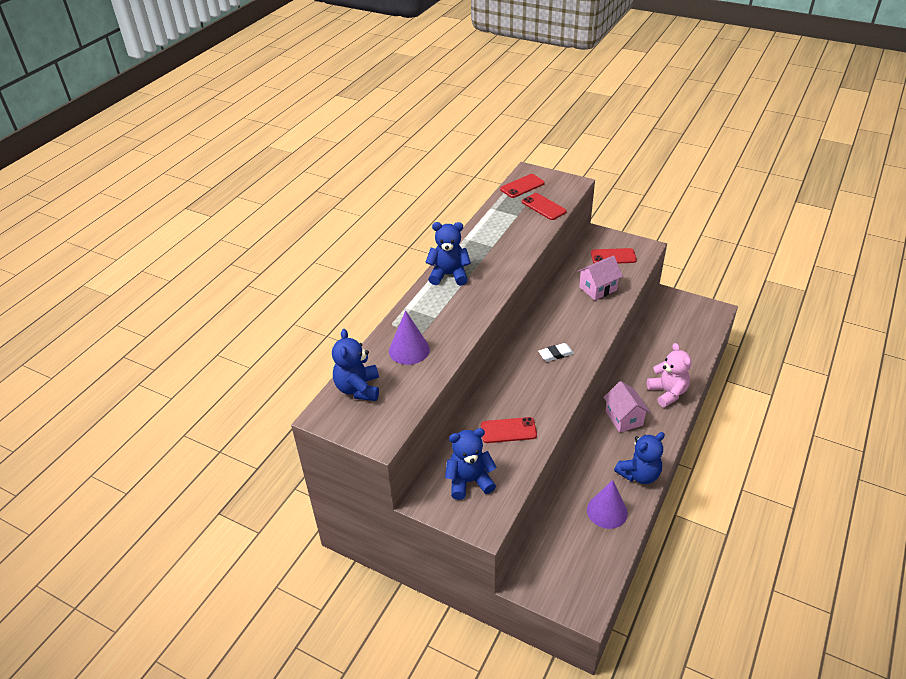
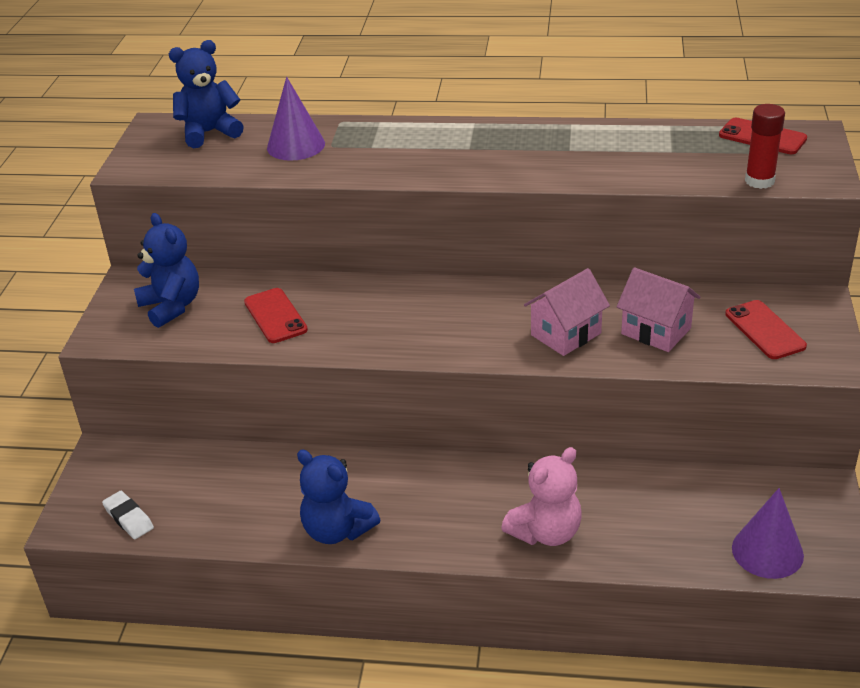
camera: 70 degrees right, 5 degrees down
blue teddy bear [426,222,471,286] -> none
red phone [522,193,567,220] -> none
white eraser [538,343,574,362] -> white eraser moved to [102,491,154,539]
purple cone [587,480,628,529] -> purple cone moved to [732,488,804,579]
pink house [603,381,650,433] -> pink house moved to [524,268,610,356]
none -> red glue stick [745,104,785,189]

